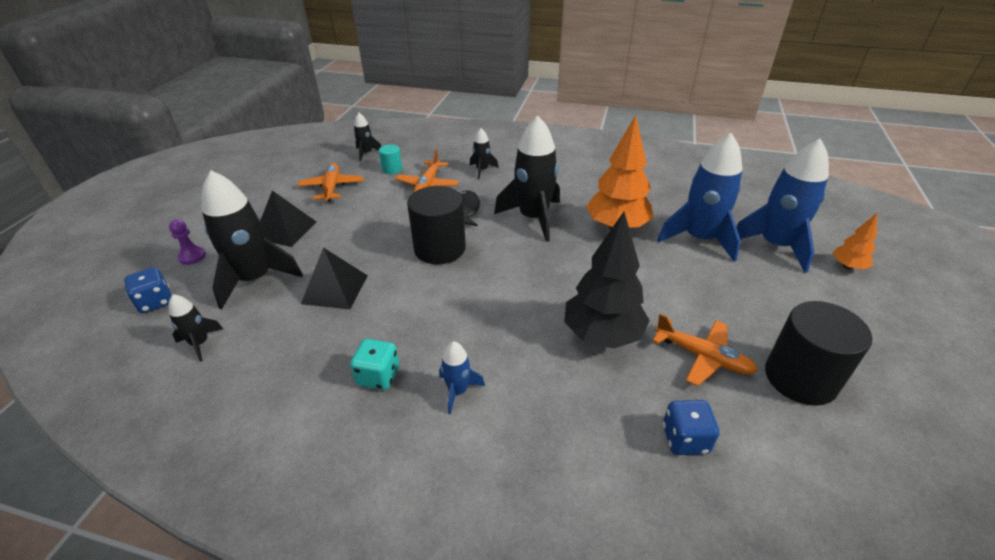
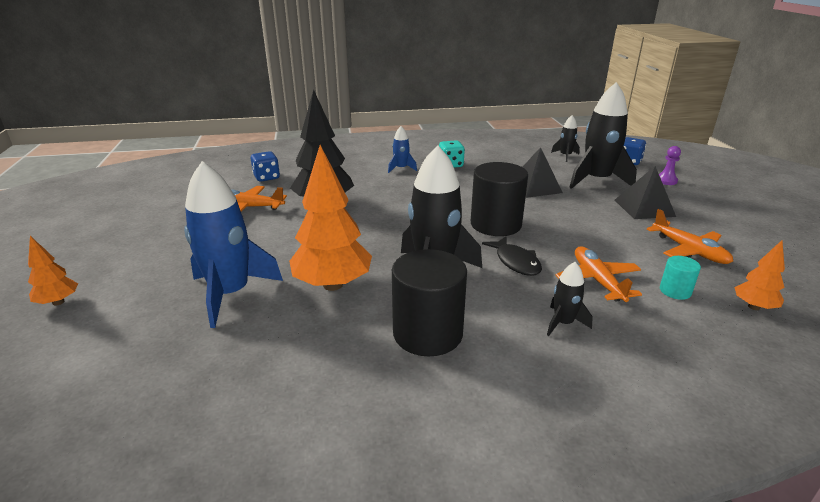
camera: 155 degrees right, 10 degrees down
black rocket [354,113,381,161] -> orange tree [734,240,785,310]
blue rocket [736,138,829,273] -> none
black cylinder [765,301,872,406] -> black cylinder moved to [392,249,467,356]

